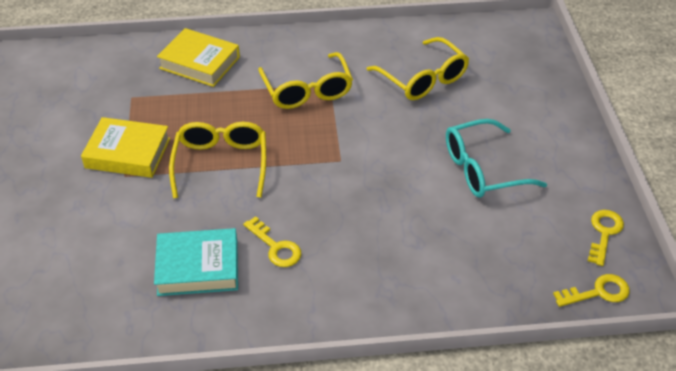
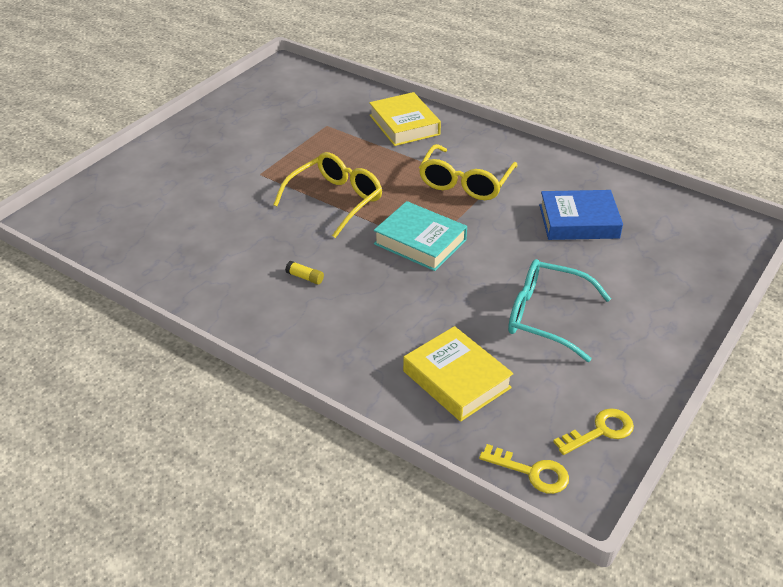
camera: 40 degrees right, 5 degrees down
yellow book [81,117,170,178] -> yellow book moved to [403,326,514,422]
turquoise book [154,228,238,296] -> turquoise book moved to [374,201,467,271]
yellow key [243,216,302,267] -> yellow glue stick [285,261,324,285]
yellow glasses [366,37,469,100] -> blue book [539,190,623,240]

